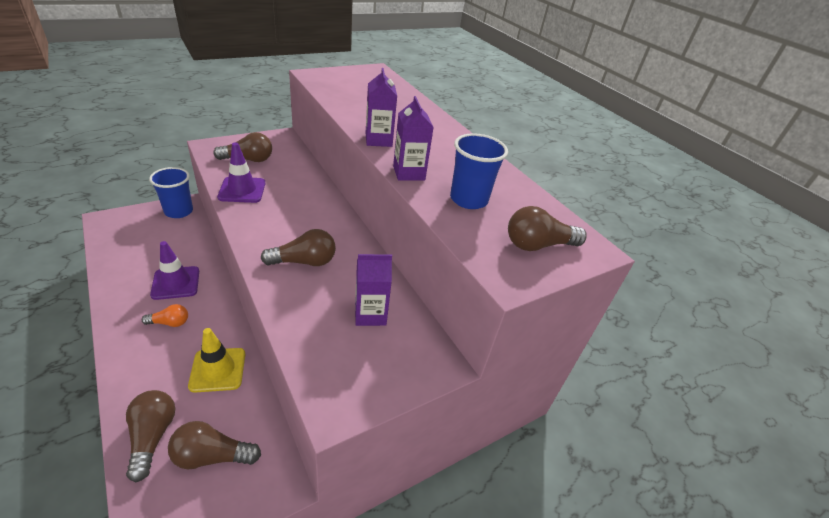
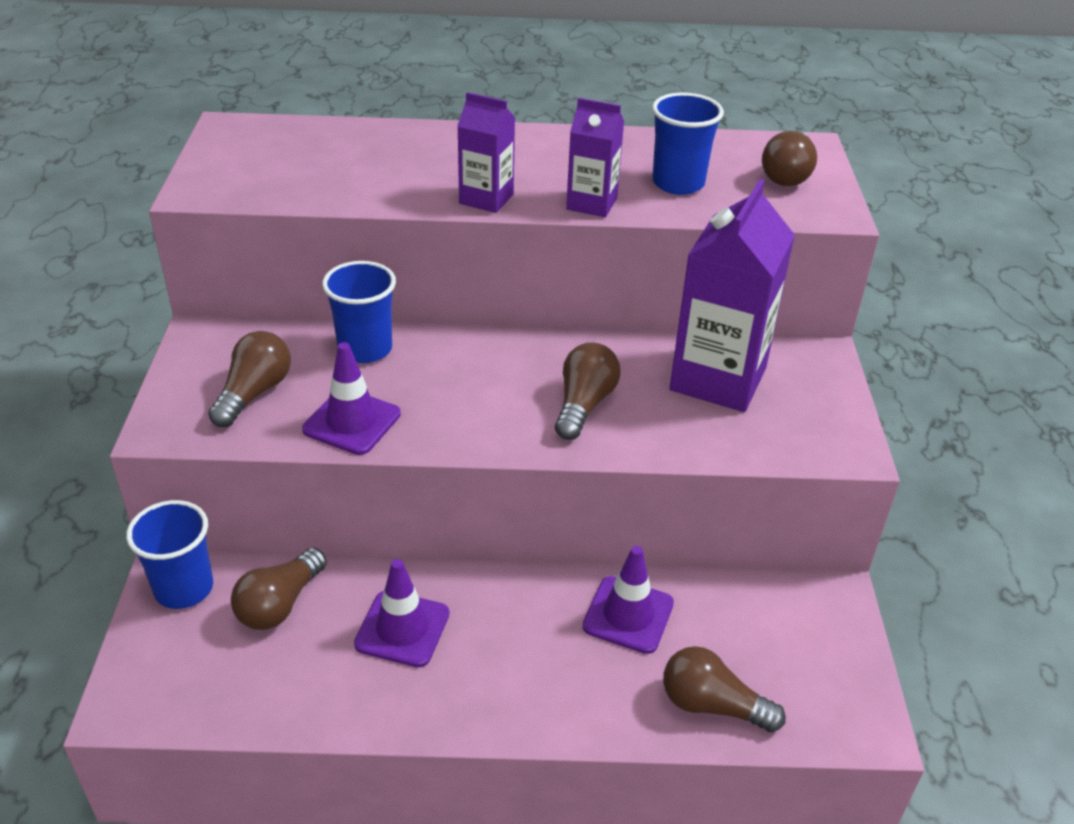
camera: 55 degrees left, 0 degrees up
orange light bulb [142,304,188,327] -> none
brown light bulb [168,421,261,469] -> brown light bulb moved to [231,548,327,630]
yellow traffic cone [188,328,245,393] -> purple traffic cone [582,546,674,654]
purple carton [355,254,392,326] -> purple carton [670,179,795,412], size x1.87
none -> blue cup [322,261,396,363]

